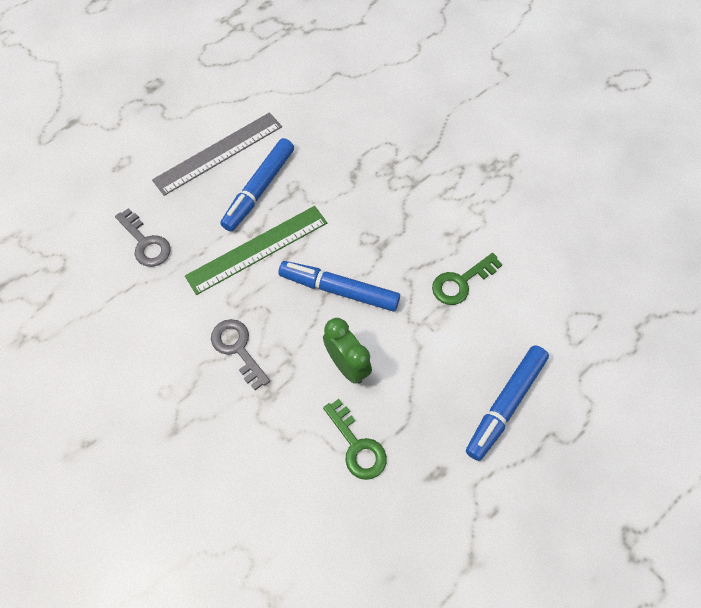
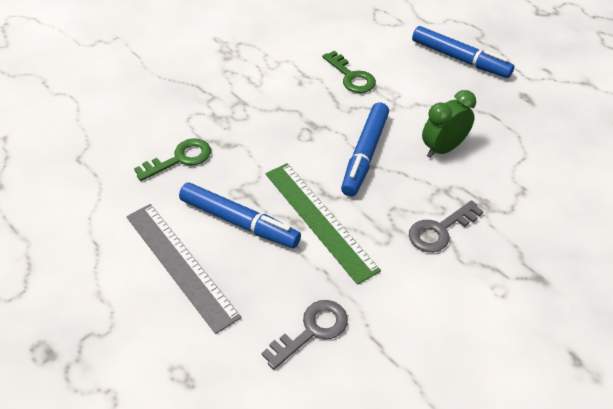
camera: 90 degrees left, 15 degrees down
green key [323,399,387,480] -> green key moved to [134,138,211,181]

